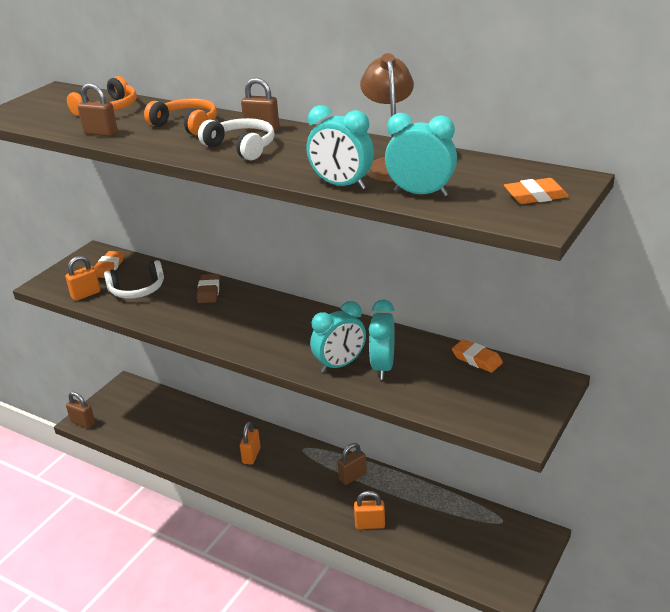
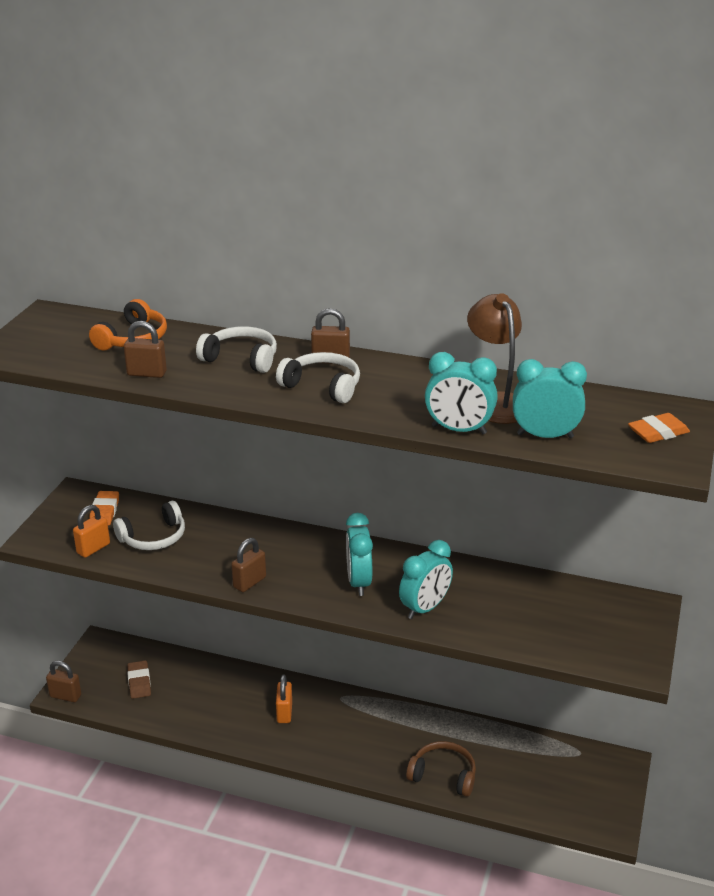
camera: 15 degrees left, 0 degrees up
orange headphones [144,98,217,136] -> white headphones [196,326,277,373]
brown eraser [197,274,220,303] -> brown eraser moved to [127,660,151,699]
brown padlock [338,443,367,485] -> brown padlock moved to [231,538,266,592]
orange padlock [354,491,385,529] -> brown headphones [406,741,476,797]
turquoise clock [369,299,395,379] -> turquoise clock moved to [346,513,373,596]
orange eraser [452,339,503,373] -> none

